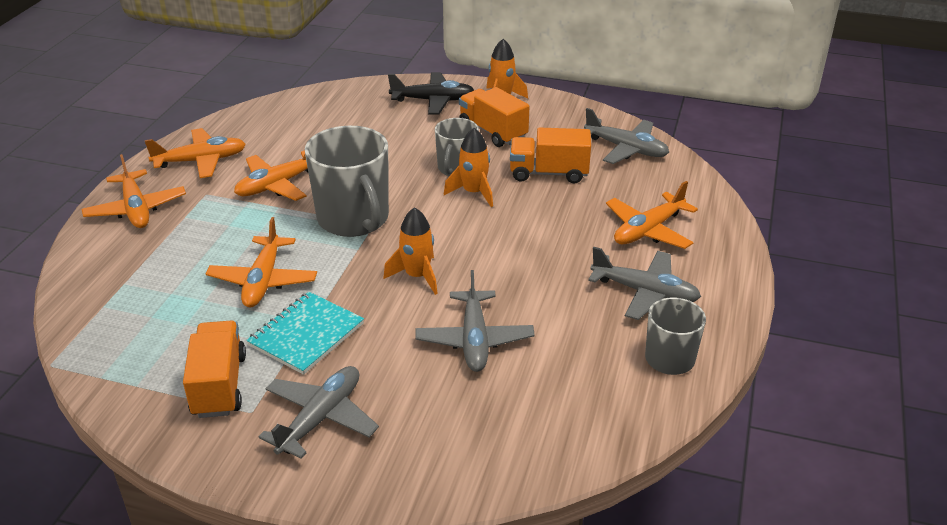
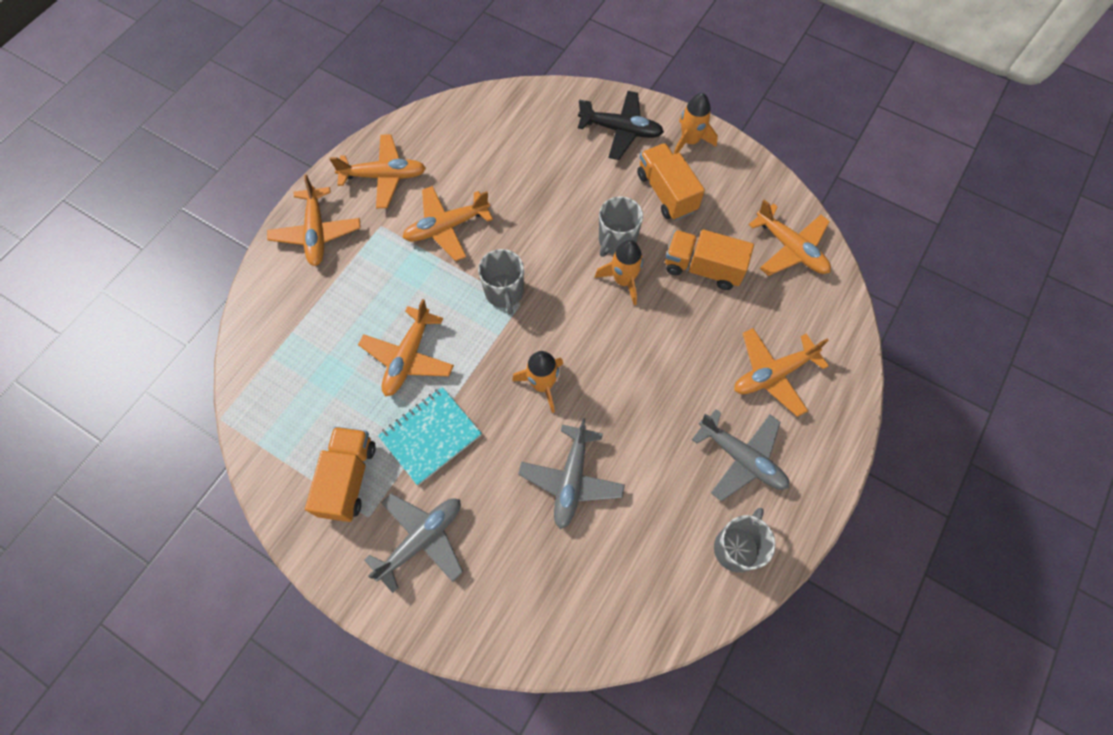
camera: 15 degrees right, 30 degrees up
grey mug [305,126,389,237] -> grey mug [478,249,524,314], size x0.58
grey plane [584,108,669,164] -> orange plane [749,200,831,276]

